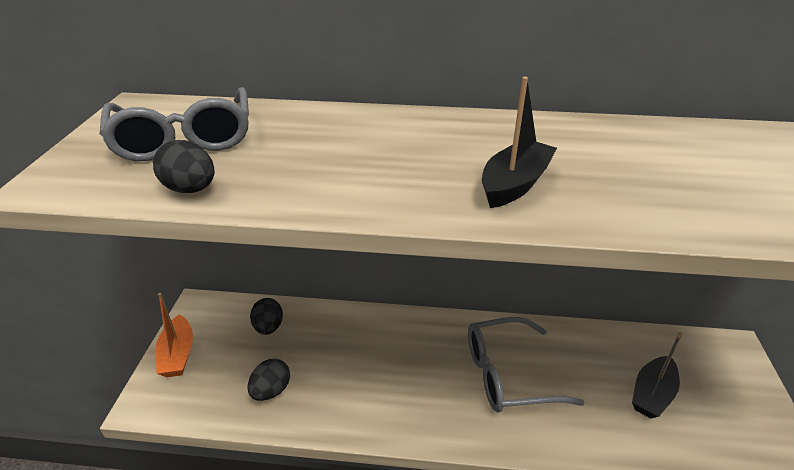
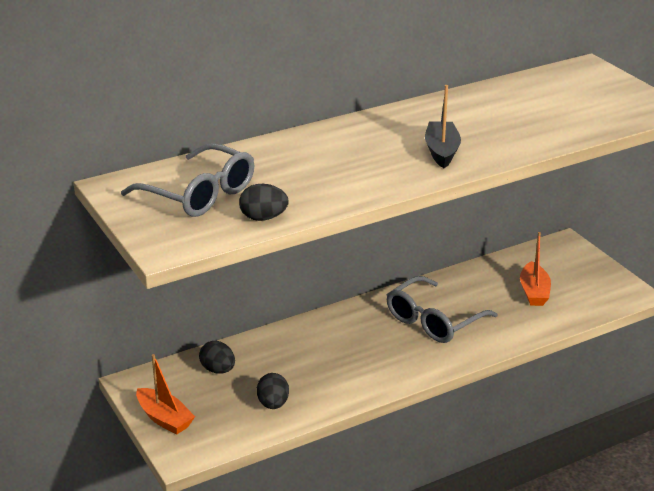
camera: 35 degrees left, 5 degrees down
black boat [632,332,682,419] -> orange boat [520,232,551,306]

